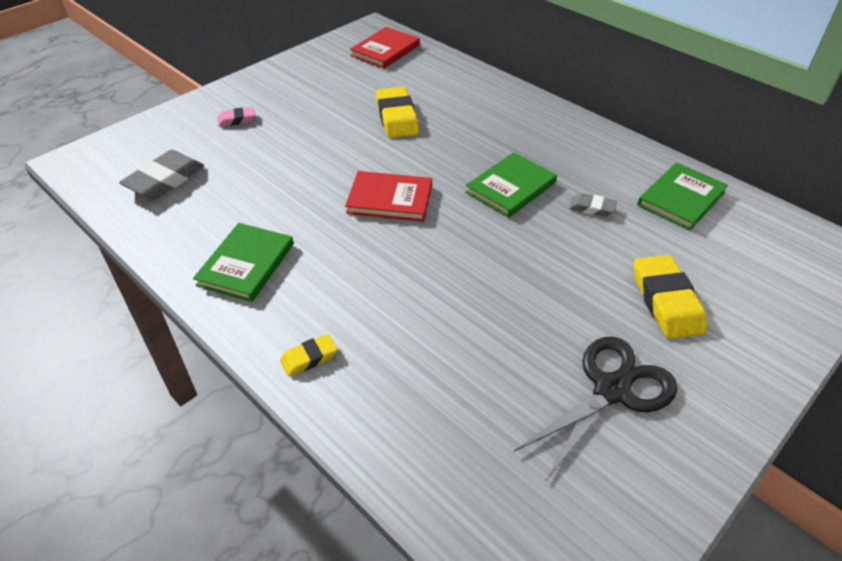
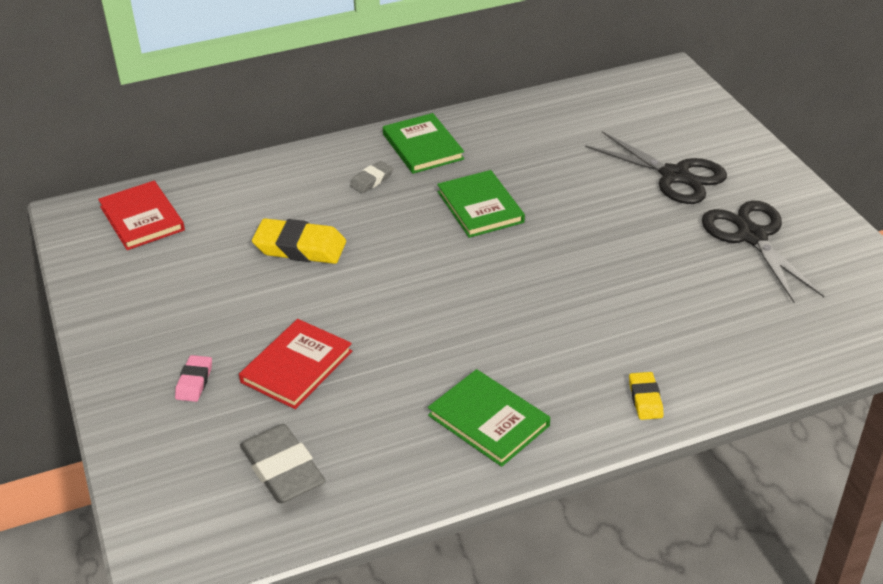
camera: 65 degrees left, 5 degrees down
red book [345,171,432,222] -> red book moved to [239,319,352,409]
grey eraser [569,193,617,217] -> grey eraser moved to [350,161,393,193]
yellow eraser [634,255,707,339] -> black scissors [585,131,727,204]
green book [637,162,728,230] -> green book moved to [383,113,464,174]

